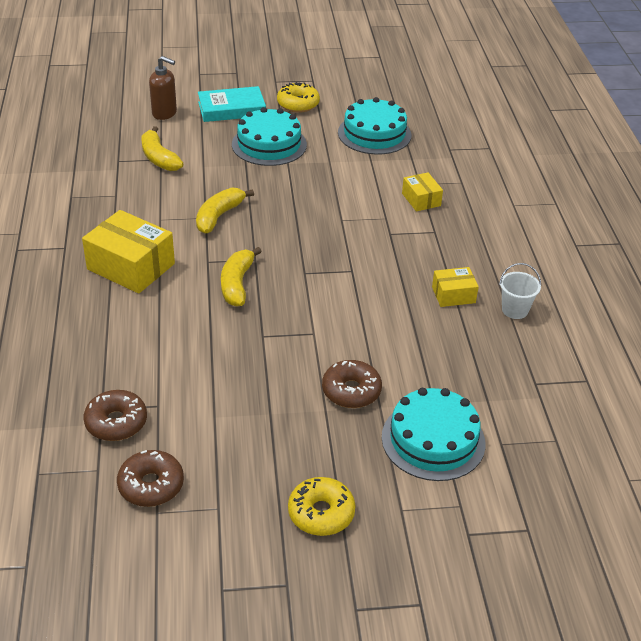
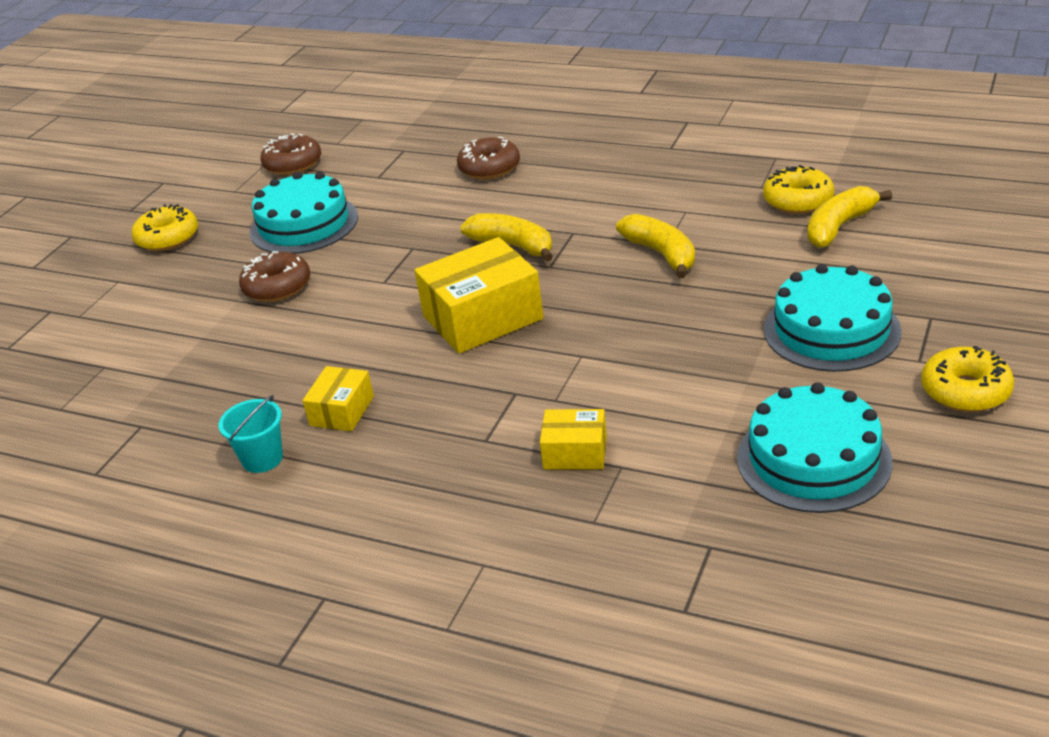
camera: 125 degrees right, 5 degrees down
yellow box [82,210,175,294] -> yellow box moved to [415,237,544,354]
brown donut [84,390,147,441] -> brown donut moved to [457,137,520,180]
yellow banana [141,126,184,171] -> yellow banana turned 45 degrees counterclockwise [807,186,892,248]
brown soap dispenser [149,56,177,120] -> none
turquoise book [198,86,266,122] -> none
turquoise cake [382,388,486,481] -> turquoise cake moved to [250,172,358,254]
white bucket [499,263,541,319] -> turquoise bucket [219,395,283,473]
none -> yellow donut [763,165,834,214]

